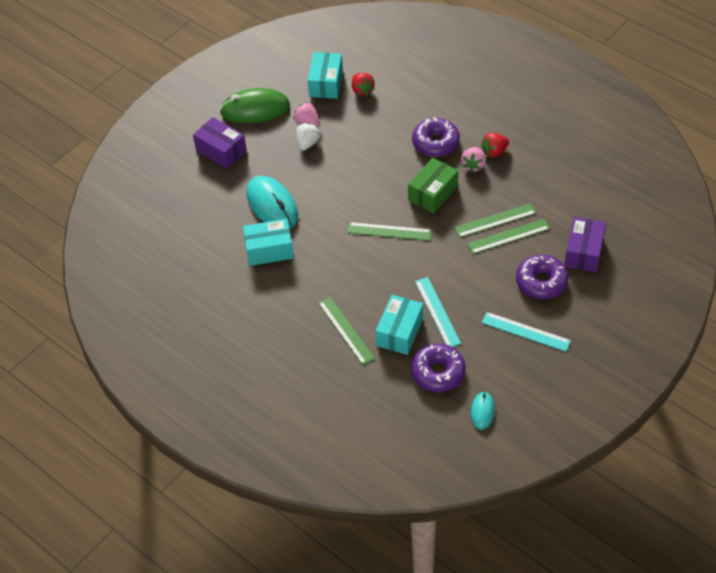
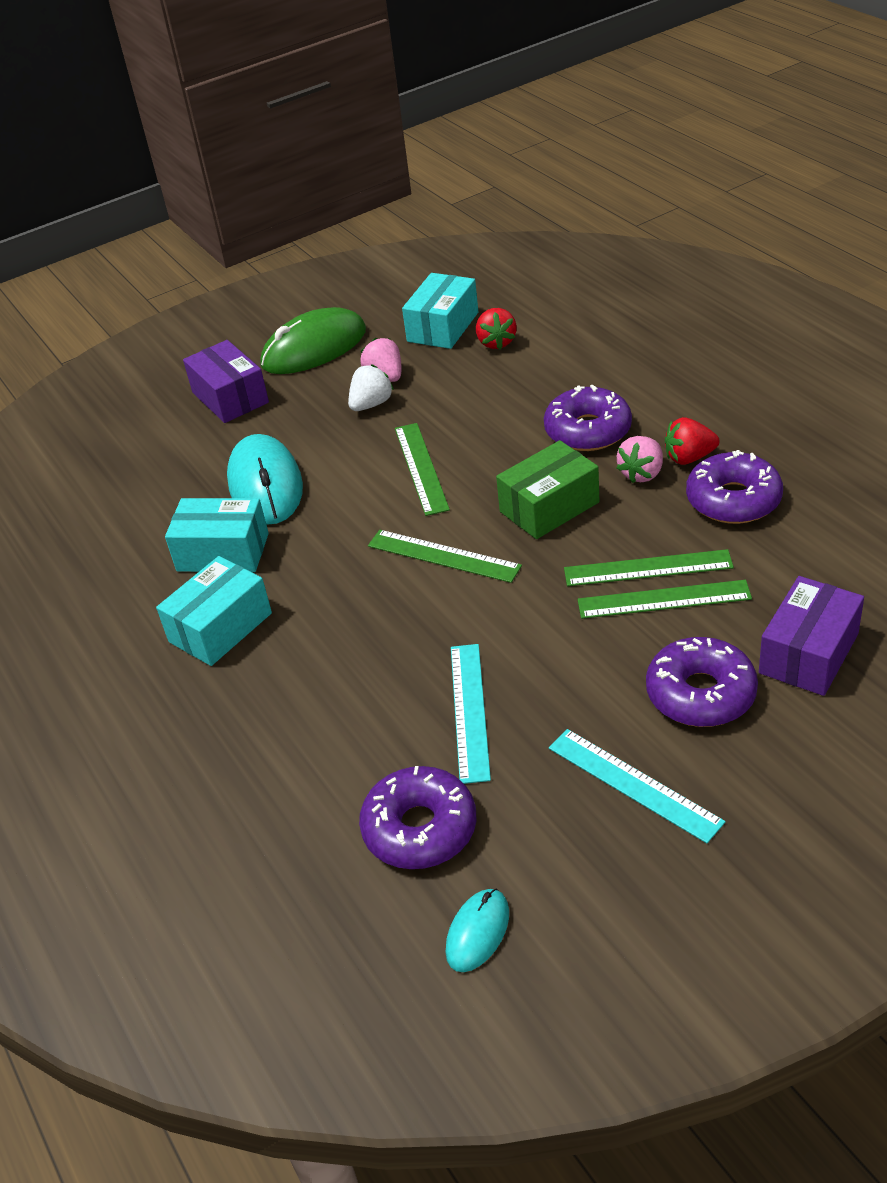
camera: 20 degrees right, 10 degrees down
green mouse [220,88,290,123] -> green mouse turned 45 degrees counterclockwise [261,307,366,374]
green ruler [318,297,375,365] -> green ruler moved to [395,423,450,516]
turquoise box [376,295,423,355] -> turquoise box moved to [156,556,272,666]
none -> purple donut [686,450,783,524]

